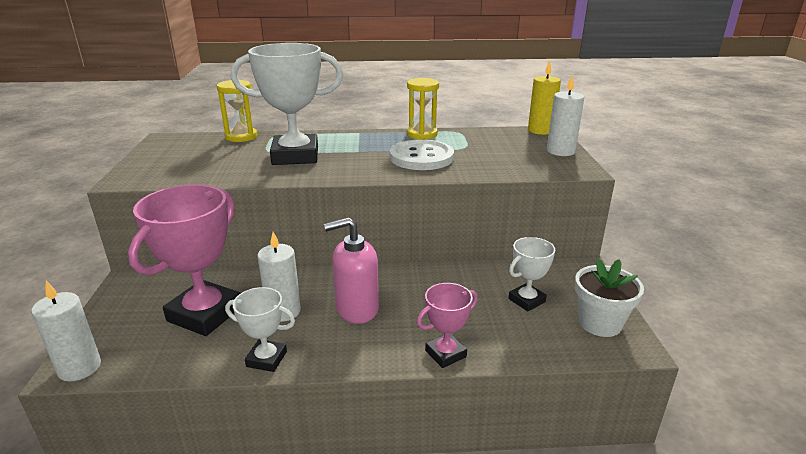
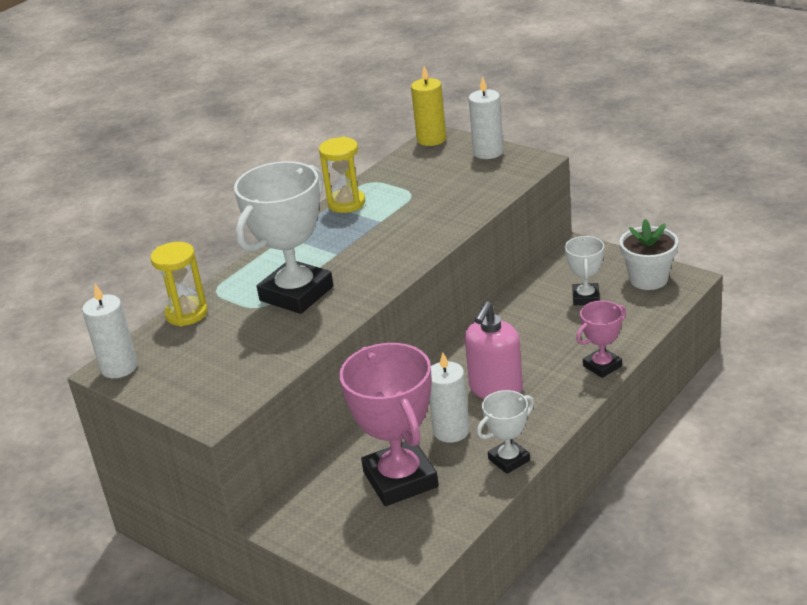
camera: 45 degrees left, 5 degrees up
white candle [31,281,101,381] -> white candle moved to [82,284,138,378]
white button [390,139,454,170] -> none
pink trophy [417,283,478,368] -> pink trophy turned 45 degrees clockwise [576,301,626,378]

